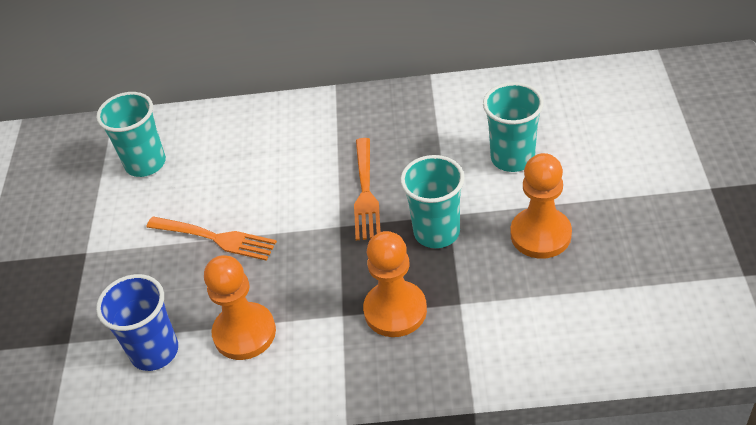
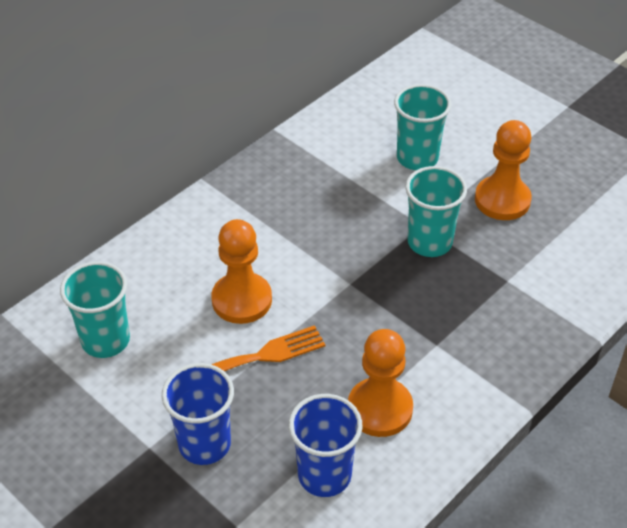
camera: 50 degrees left, 0 degrees up
orange fork [354,138,381,240] -> none
orange pawn [363,231,427,337] -> orange pawn moved to [211,219,272,324]
none -> blue cup [162,363,234,465]

